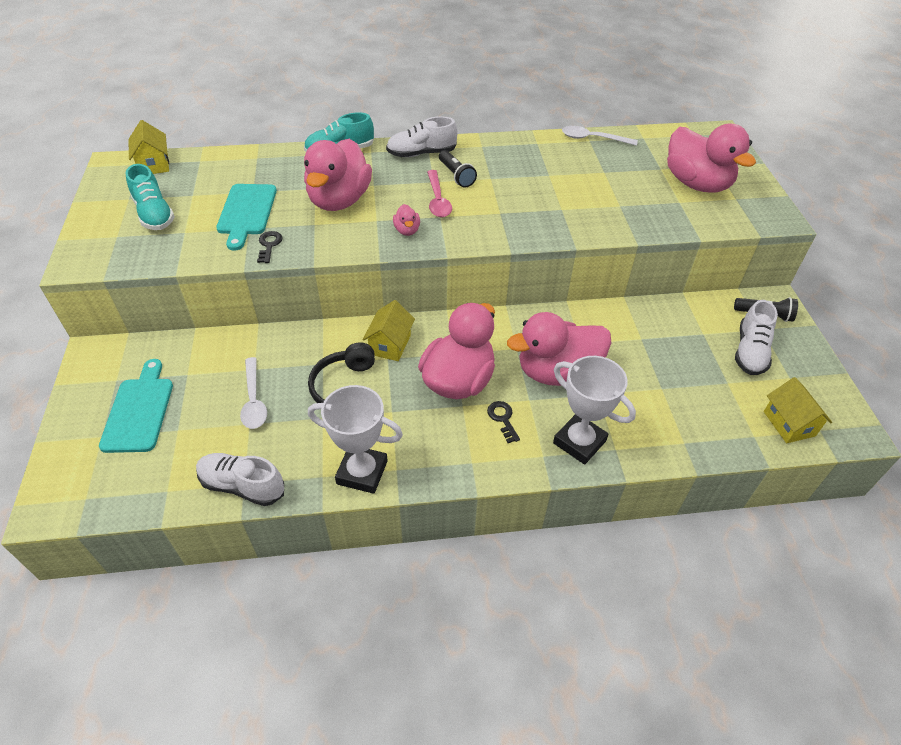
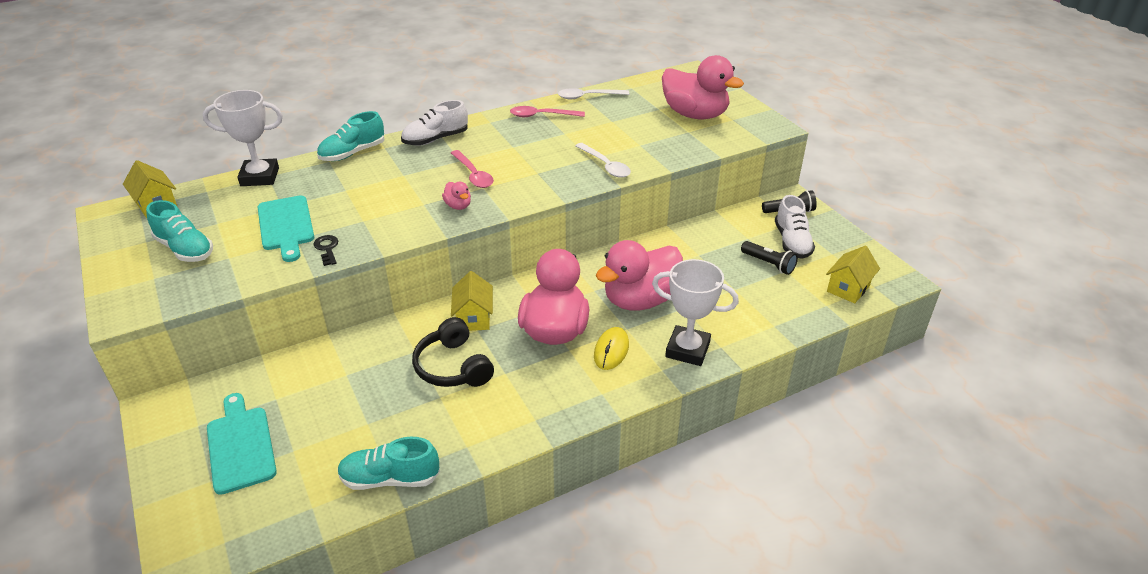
camera: 20 degrees left, 10 degrees down
white shoe [196,453,284,506] -> turquoise shoe [337,437,440,490]
white spoon [240,357,267,429] -> white spoon moved to [575,143,631,178]
pink duck [304,139,372,211] -> none
white trophy [308,385,403,494] -> white trophy moved to [203,90,283,186]
black flashlight [439,150,477,188] -> black flashlight moved to [741,241,798,275]
black key [487,401,520,443] -> yellow mouse [594,327,629,370]
yellow house [764,377,832,443] -> yellow house turned 75 degrees clockwise [826,246,880,303]
none -> pink spoon [510,106,585,117]

